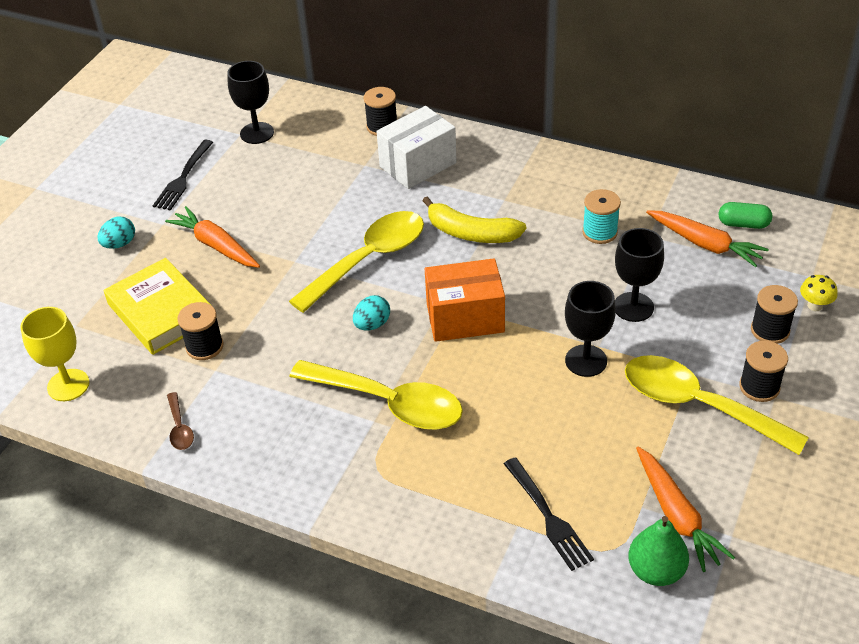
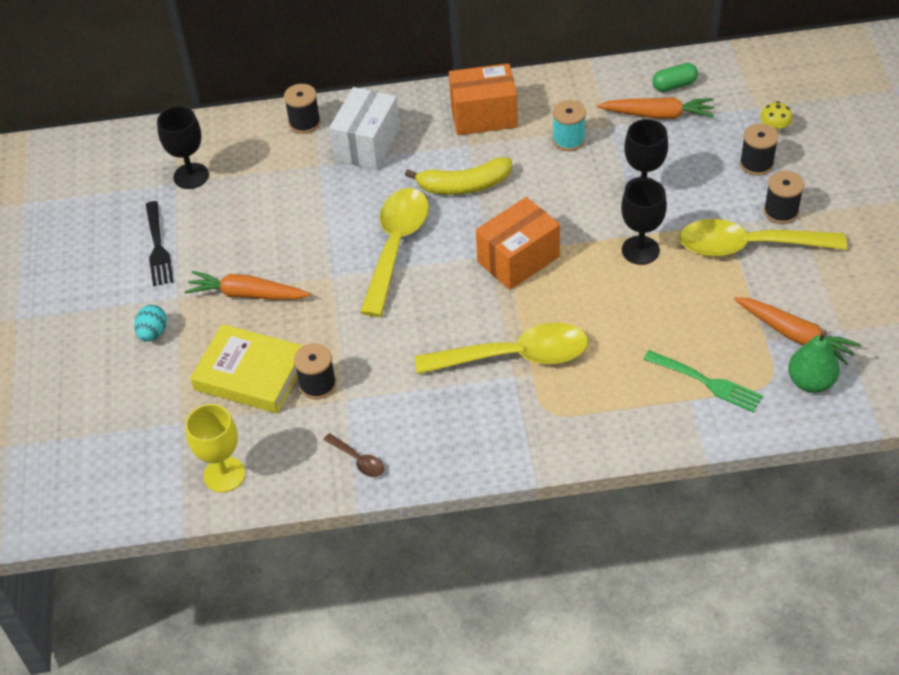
camera: 30 degrees left, 5 degrees up
turquoise egg [353,295,390,331] -> none
black fork [504,457,594,571] -> green fork [643,350,763,413]
none -> orange box [449,63,518,135]

